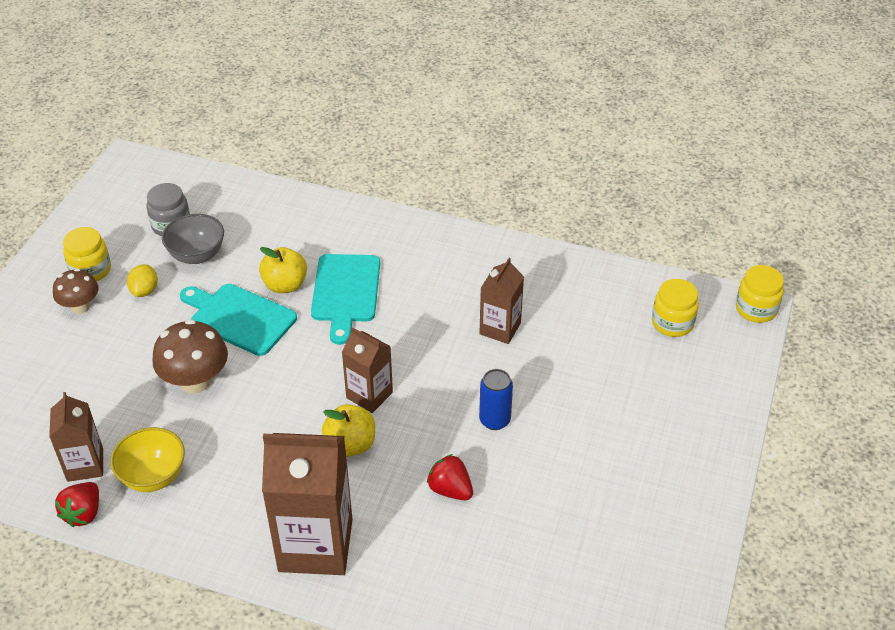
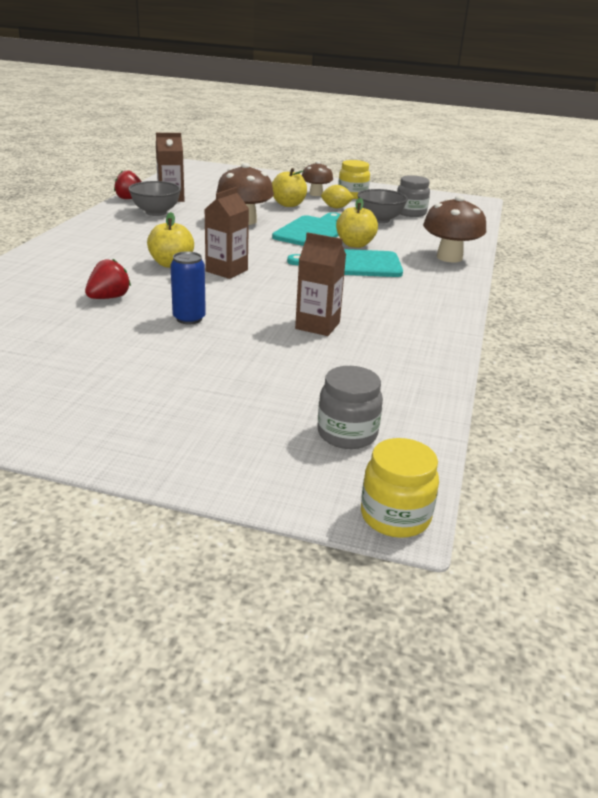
camera: 85 degrees right, 15 degrees down
yellow bowl [110,427,185,492] -> grey bowl [128,181,181,216]
brown carton [262,433,353,575] -> none
yellow jar [652,279,699,337] -> grey jar [318,366,383,449]
none -> yellow apple [272,168,307,207]
none -> brown mushroom [423,195,486,262]

